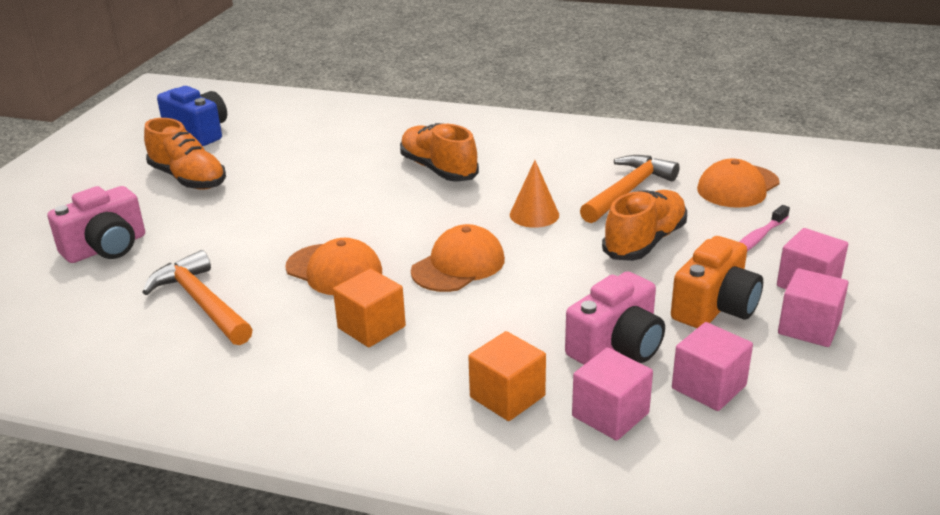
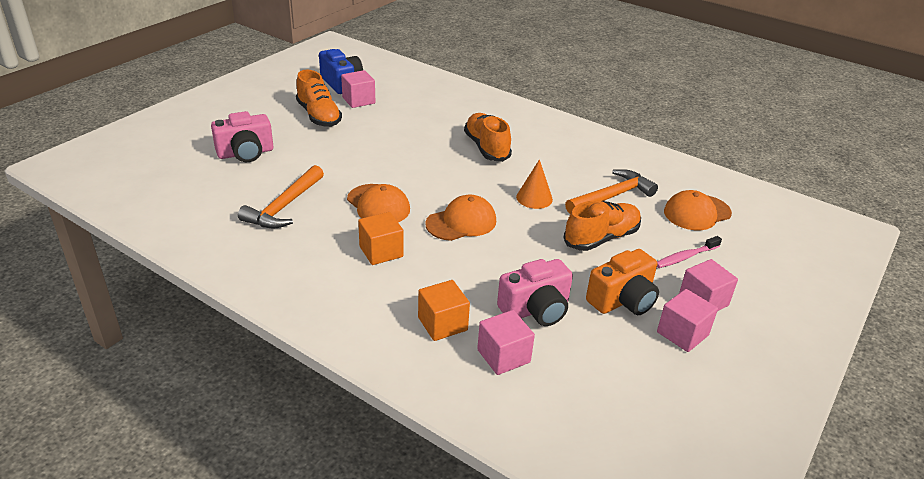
camera: 15 degrees right, 5 degrees up
orange hammer [142,250,253,345] -> orange hammer turned 135 degrees counterclockwise [238,165,324,228]
pink cube [672,322,753,411] -> pink cube moved to [341,70,375,108]

